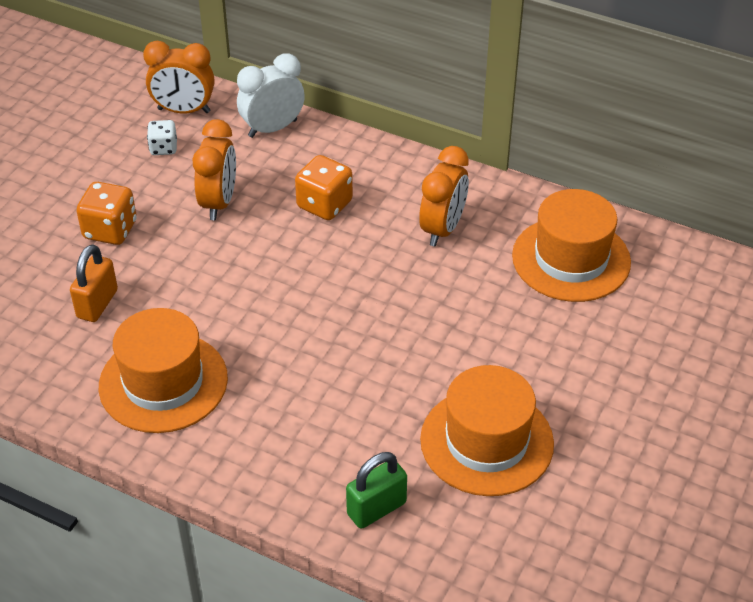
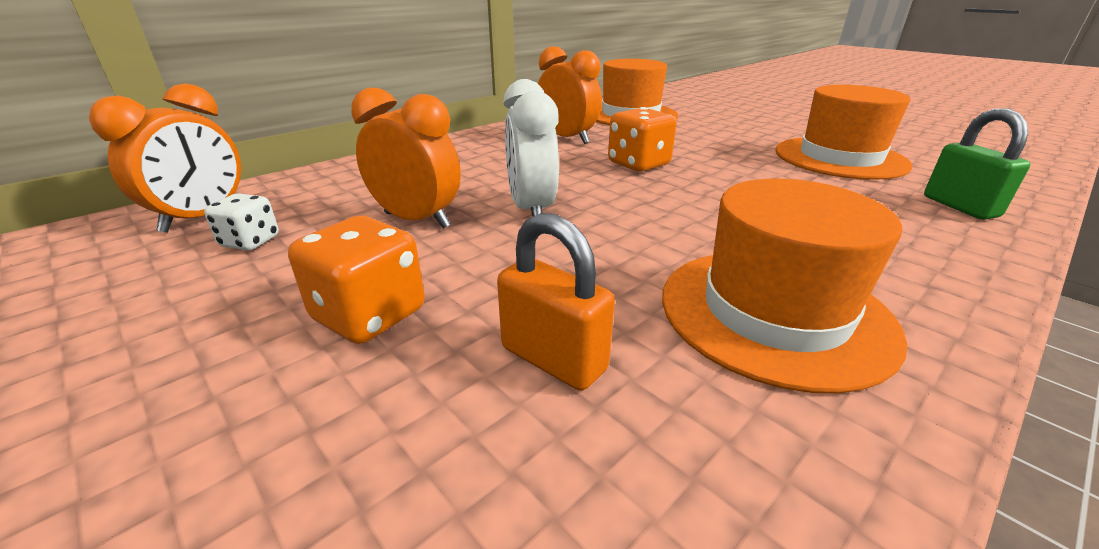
camera: 70 degrees left, 15 degrees down
white clock [237,53,305,138] -> white clock moved to [503,79,559,217]
orange dice [295,155,353,220] -> orange dice moved to [608,107,677,172]

